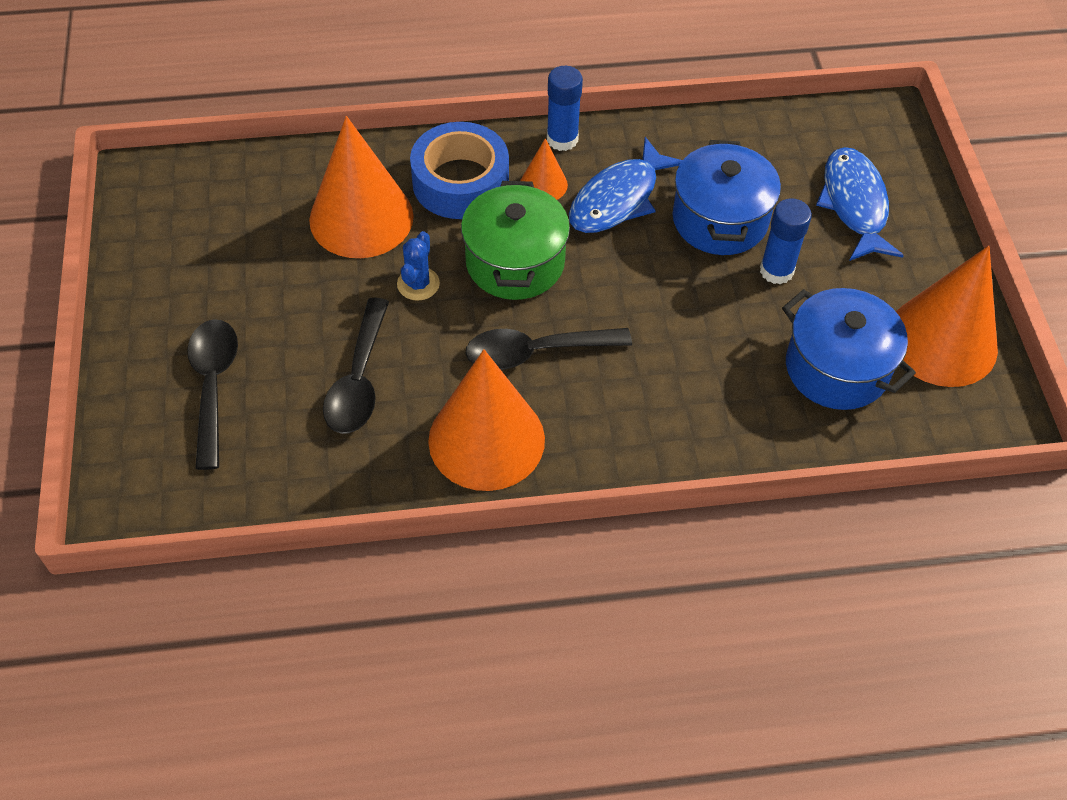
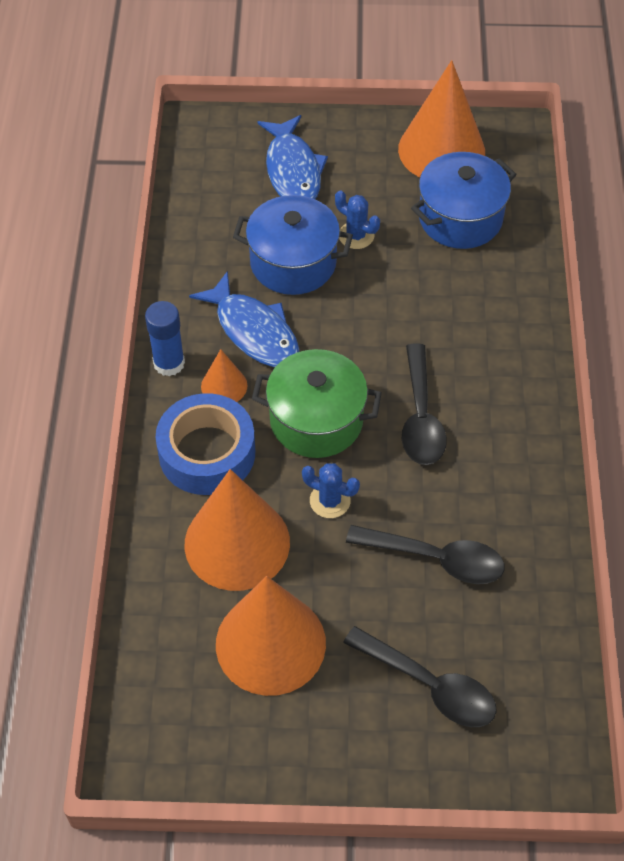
camera: 80 degrees left, 0 degrees up
black spoon [187,319,238,470] -> black spoon turned 150 degrees counterclockwise [343,626,497,727]
orange cone [428,349,545,491] -> orange cone moved to [216,576,326,696]
blue glue stick [760,198,812,285] -> blue cactus [335,190,380,249]
blue fish [816,147,904,261] -> blue fish turned 105 degrees counterclockwise [257,115,328,199]

